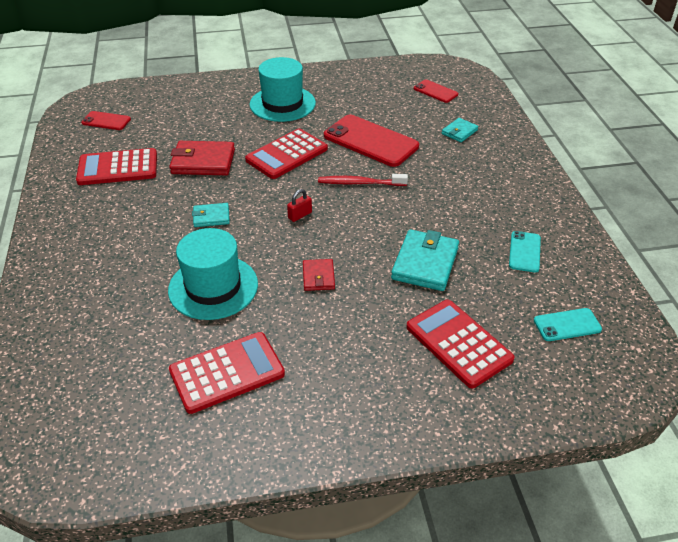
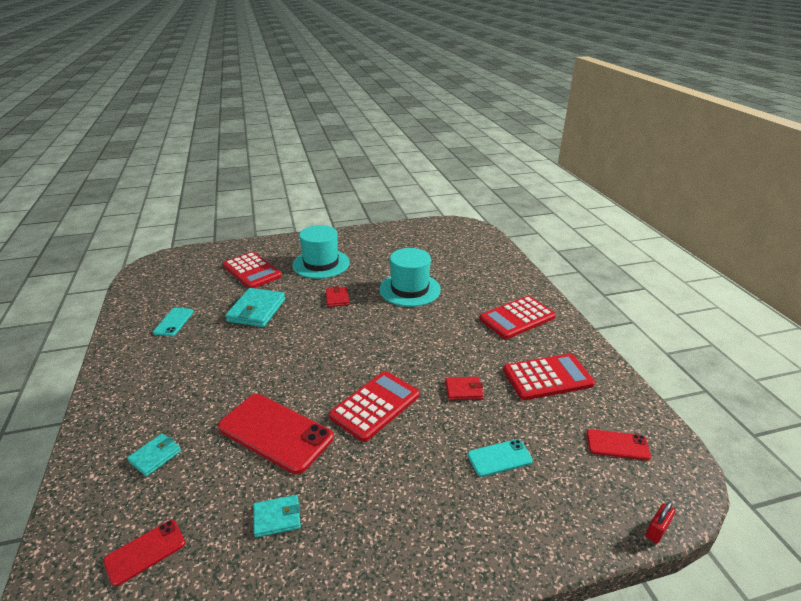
camera: 175 degrees right, 10 degrees down
red wallet [169,141,235,175] -> red wallet [445,377,484,400], size x0.56
red calculator [169,332,285,414] -> red calculator moved to [479,296,556,339]
turquoise wallet [192,203,230,227] -> turquoise wallet moved to [253,495,301,538]
turquoise hat [250,57,316,122] -> turquoise hat moved to [292,225,350,279]
red padlock [287,189,312,222] -> red padlock moved to [646,501,675,543]
red toothbrush [318,174,408,186] -> none
red phone [414,80,458,103] -> red phone turned 75 degrees counterclockwise [103,520,185,586]
turquoise phone [534,308,602,341] -> turquoise phone moved to [468,439,533,477]

